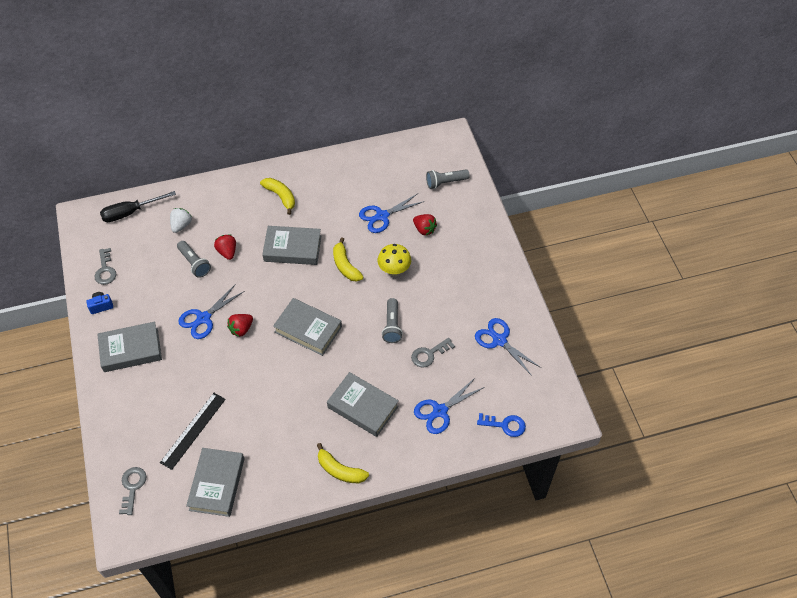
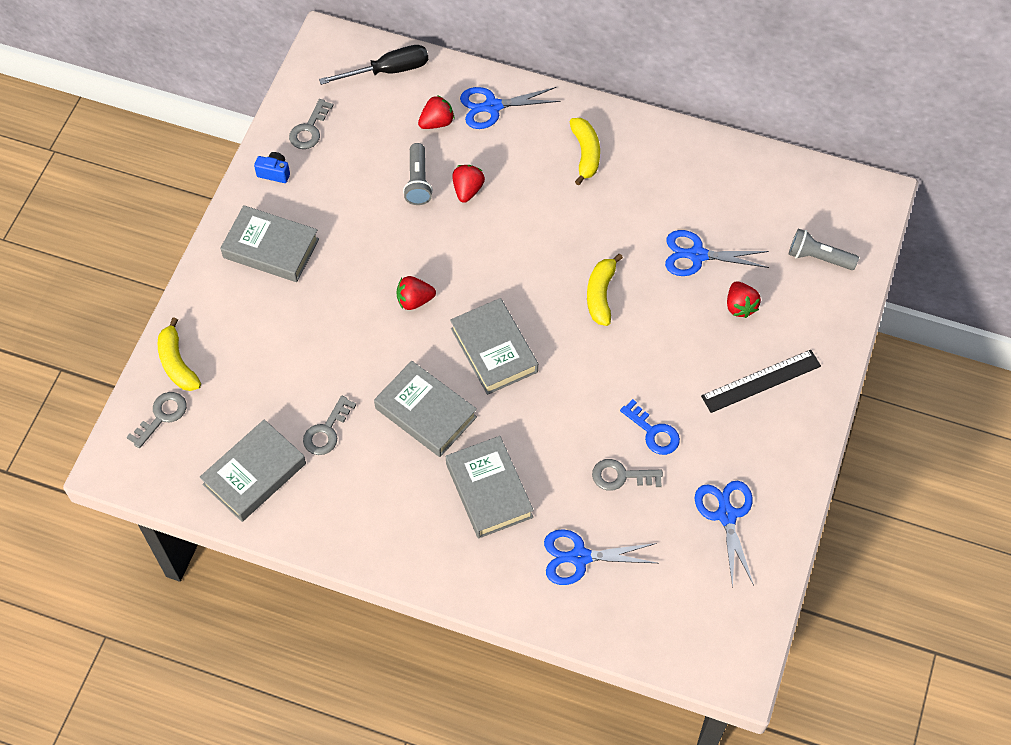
camera: 35 degrees right, 5 degrees up
black screwdriver [100,191,176,222] -> black screwdriver turned 150 degrees clockwise [319,45,428,85]
black ruler [160,393,226,470] -> black ruler moved to [701,350,821,413]
white strawberry [170,208,192,233] -> red strawberry [418,95,454,129]
blue scissors [178,284,245,339] -> blue scissors moved to [460,87,560,129]
grey book [262,226,321,265] -> grey book moved to [374,361,477,457]
yellow banana [317,443,369,483] -> yellow banana moved to [158,317,201,391]
yellow mushroom [378,244,411,276] -> none
grey flashlight [382,298,403,343] -> none
blue key [477,413,526,437] -> blue key moved to [620,399,680,455]
none -> grey key [303,396,356,455]

